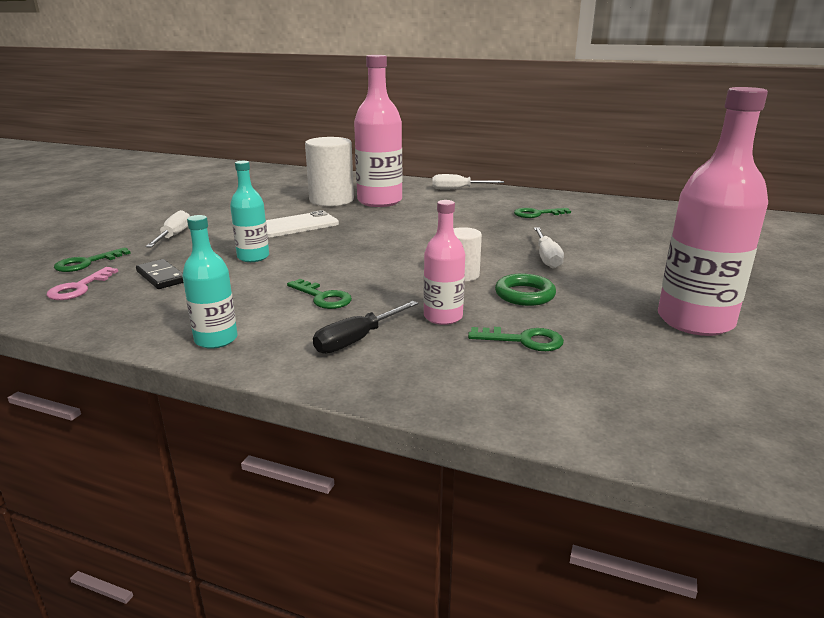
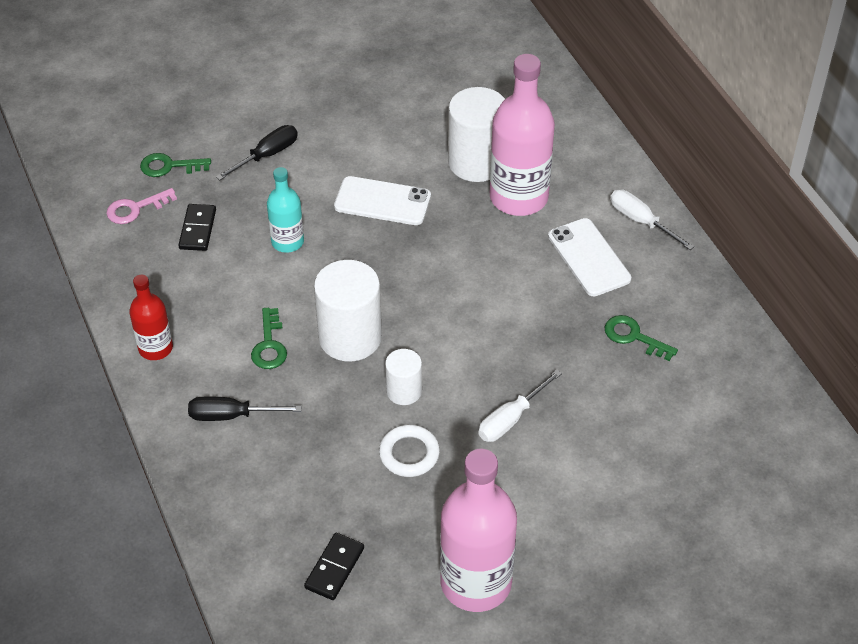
camera: 45 degrees right, 25 degrees up
white screwdriver [145,210,190,247] -> black screwdriver [216,125,298,180]
turquoise bottle [182,215,237,349] -> red bottle [129,275,173,360]
pink bottle [424,200,465,325] -> none
green key [468,327,564,351] -> none
green ring [495,274,556,306] -> white ring [379,425,440,477]
none -> black domino [304,533,364,600]
none -> white cylinder [314,260,382,362]
none -> white phone [548,218,631,296]

